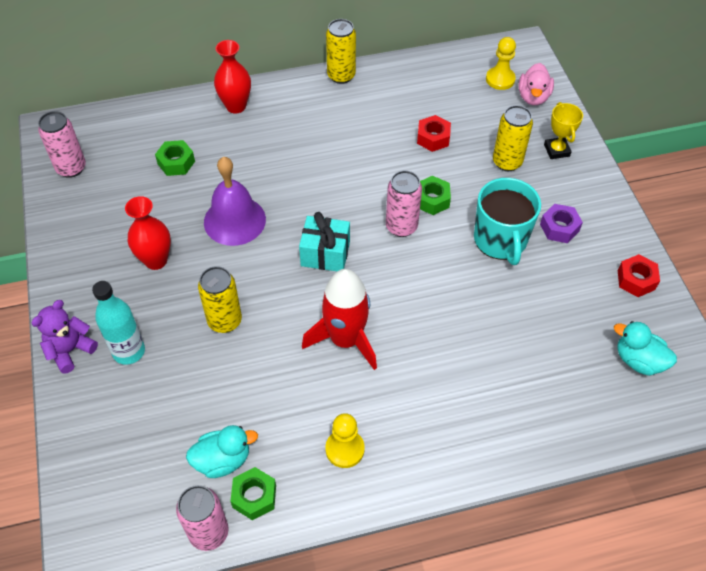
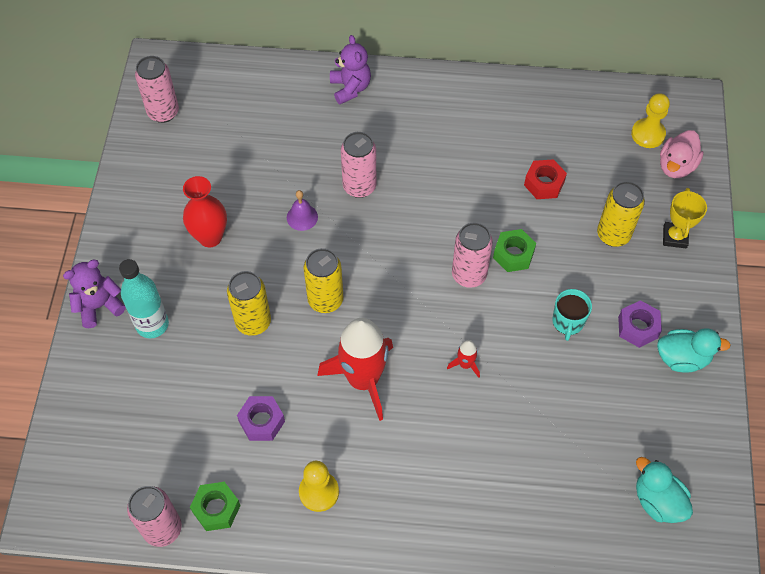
camera: 20 degrees right, 5 degrees up
green nut [155,140,195,176] -> none
turquoise duck [186,425,258,478] -> turquoise duck moved to [657,328,731,372]
purple bell [204,157,266,246] -> purple bell [287,190,318,231], size x0.48
red vase [214,40,251,114] -> purple teddy bear [330,35,371,104]
turquoise gift [299,212,350,271] -> none
yellow can [326,19,356,84] -> yellow can moved to [303,248,343,313]
turquoise mug [474,178,541,265] -> turquoise mug [552,289,592,341], size x0.54
red nut [618,254,660,297] -> none
none -> purple nut [237,396,285,441]
none -> pink can [341,132,376,198]
none -> red rocket [447,340,480,378]

